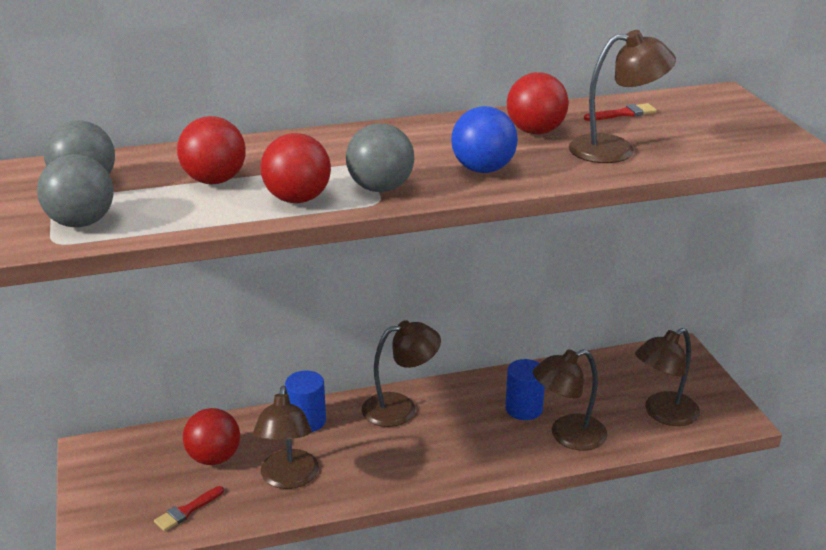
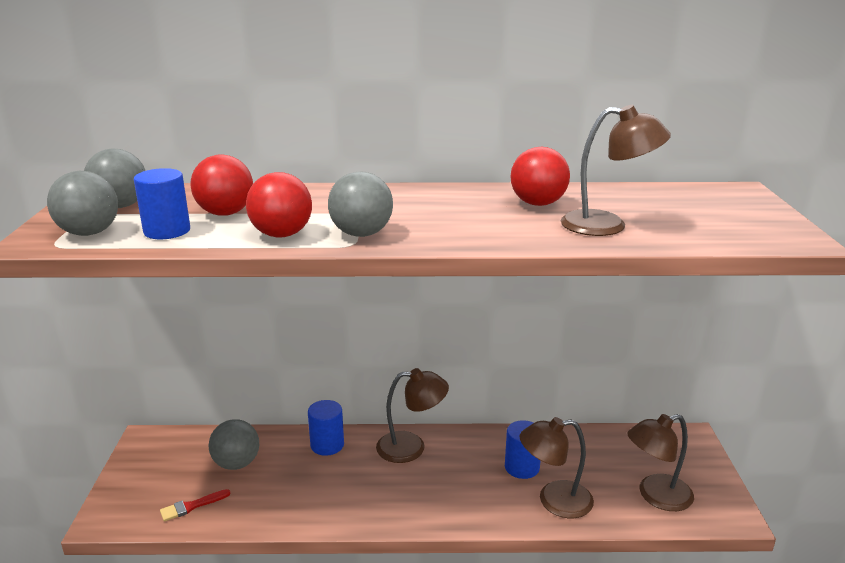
camera: 15 degrees right, 5 degrees down
red ball [183,408,240,465] -> grey ball [209,419,259,470]
brown lamp [253,385,319,489] -> none
blue ball [451,106,518,173] -> none
red brush [584,103,657,121] -> none
none -> blue cylinder [134,168,190,239]

